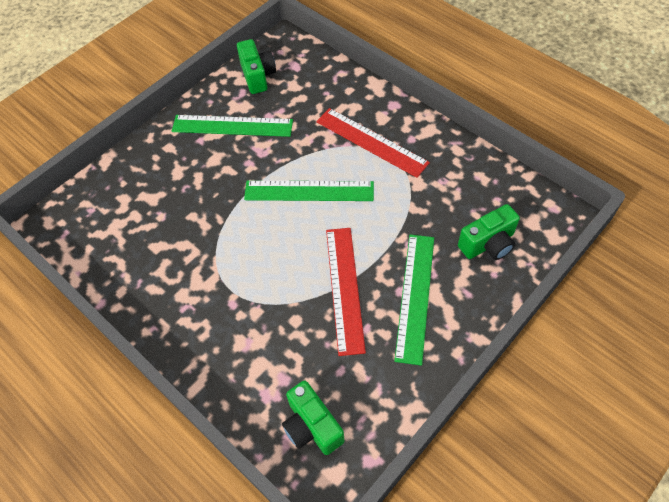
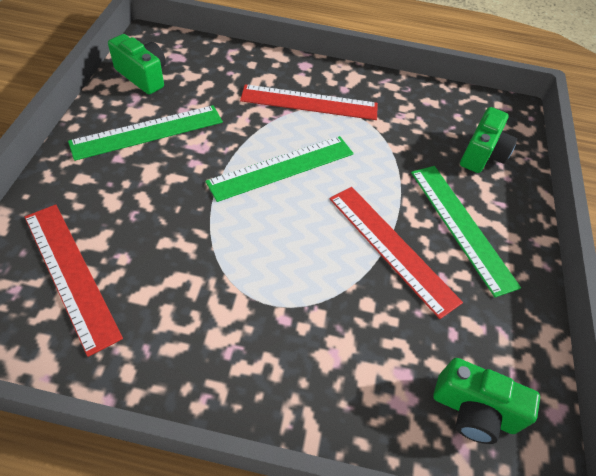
camera: 40 degrees left, 5 degrees down
none -> red ruler [25,204,123,357]

